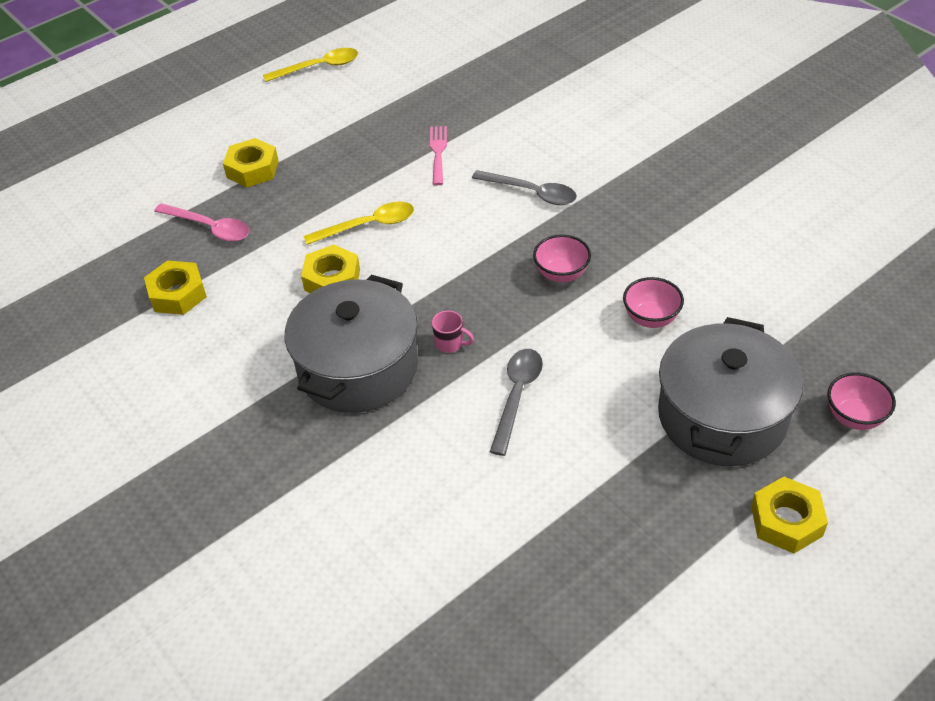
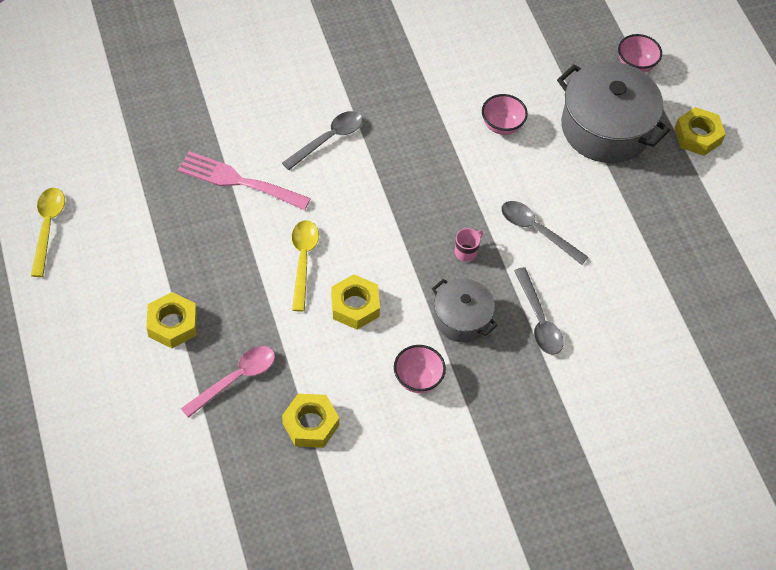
camera: 75 degrees left, 10 degrees up
grey pot [285,275,418,413] -> grey pot [432,279,497,342], size x0.57
pink fork [430,126,447,185] -> pink fork [178,151,311,210], size x1.61
pink bowl [533,234,591,283] -> pink bowl moved to [394,345,446,393]
none -> grey spoon [514,267,564,355]

